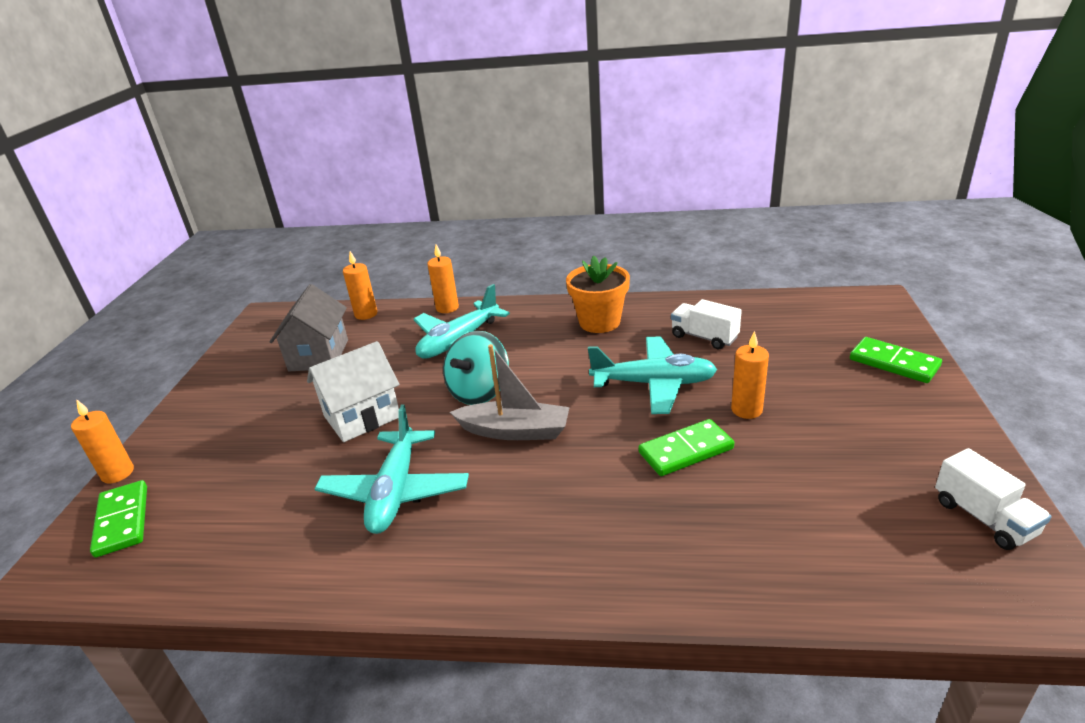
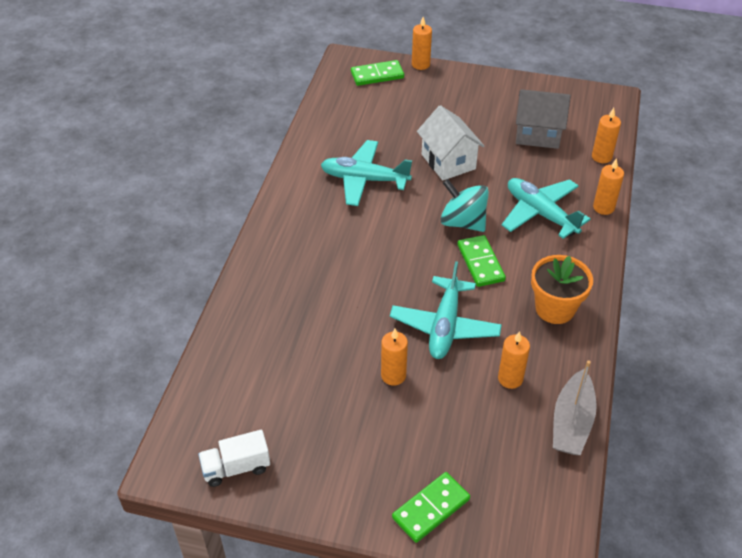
camera: 95 degrees right, 15 degrees up
grey boat [450,344,570,440] -> grey boat moved to [553,360,597,455]
green domino [639,419,734,476] -> green domino moved to [458,235,506,287]
white truck [671,299,742,349] -> orange candle [498,331,530,389]

